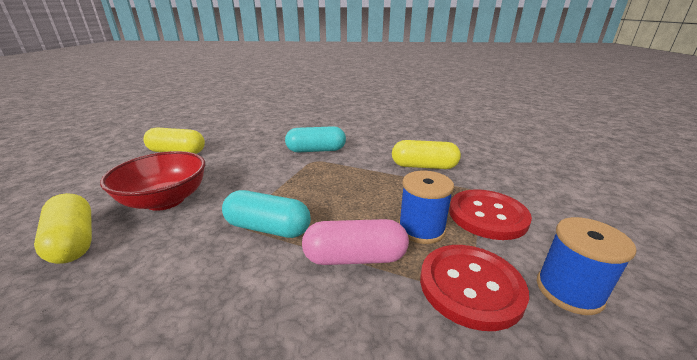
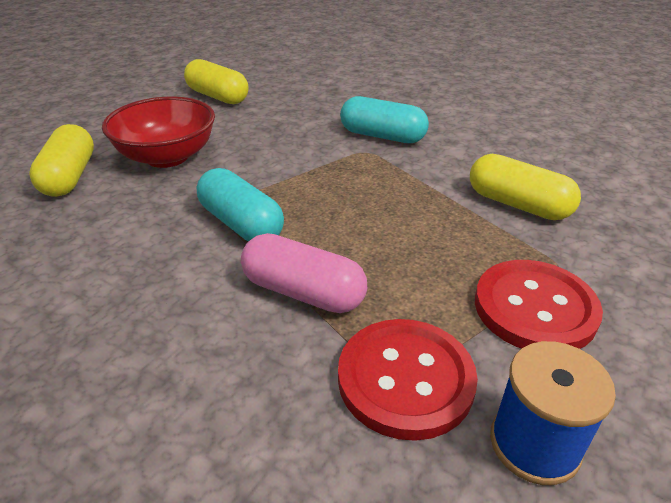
camera: 30 degrees right, 10 degrees up
blue spool [399,171,454,244] -> none

